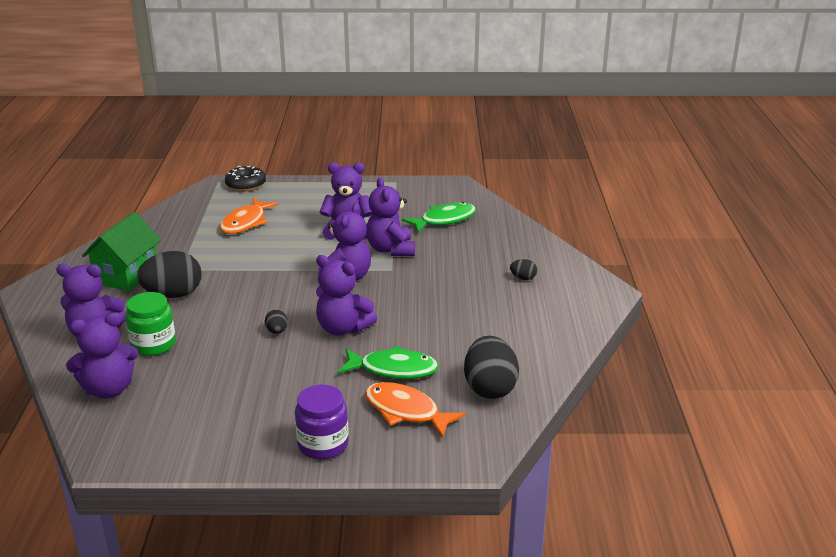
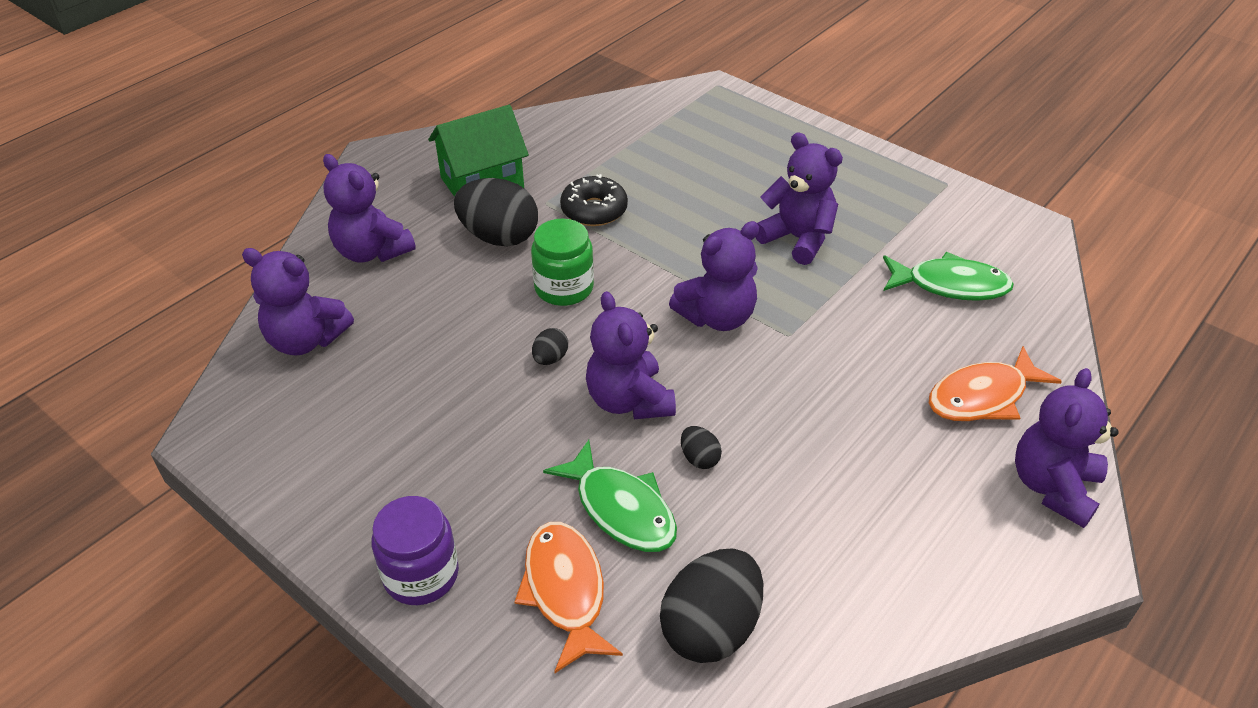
camera: 40 degrees right, 15 degrees up
green jar [125,292,176,356] -> green jar moved to [531,219,594,306]
orange fish [220,198,279,234] -> orange fish moved to [929,346,1062,421]
black donut [225,166,266,192] -> black donut moved to [560,174,628,226]
purple teddy bear [366,178,415,256] -> purple teddy bear moved to [1015,368,1119,528]
black egg [510,259,537,280] -> black egg moved to [681,426,722,469]

